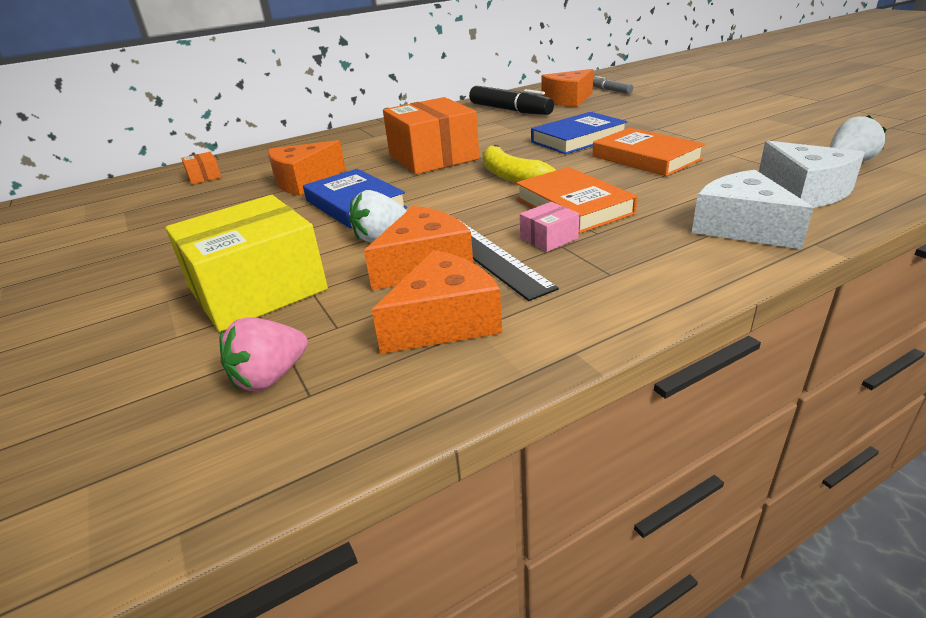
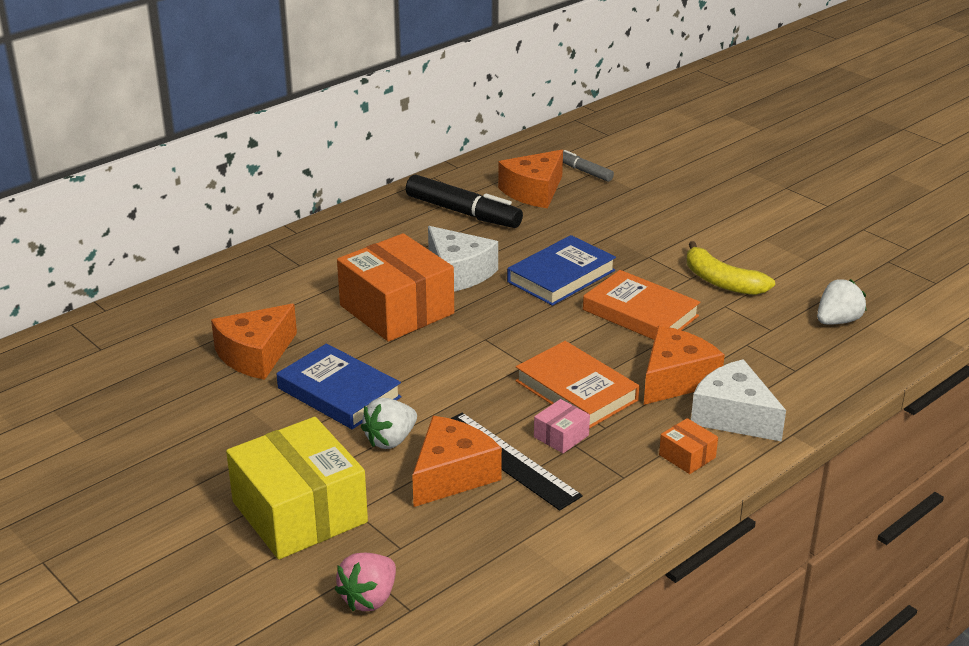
camera: 15 degrees left, 0 degrees up
yellow box [165,195,328,332] -> yellow box turned 75 degrees counterclockwise [226,417,368,559]
orange box [181,152,221,184] -> orange box moved to [659,418,718,474]
orange cheese [372,250,502,354] -> orange cheese moved to [644,326,725,405]
yellow banana [483,145,556,182] -> yellow banana moved to [687,241,775,295]
white cheese [759,141,865,208] -> white cheese moved to [428,226,498,291]

